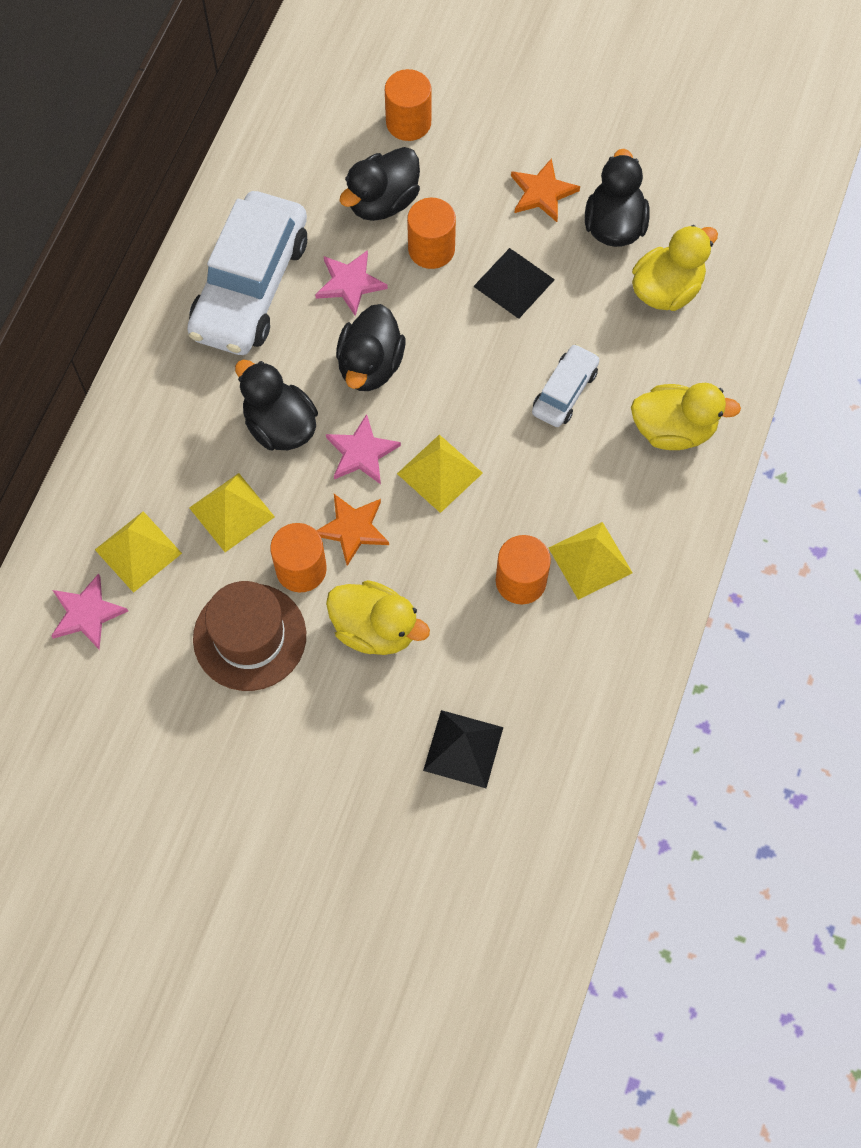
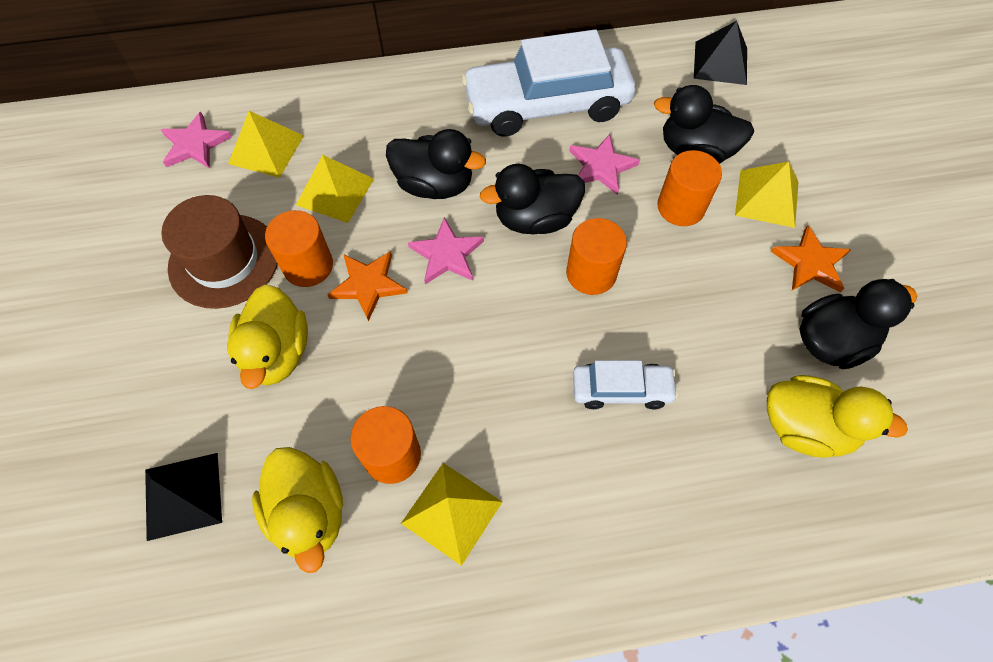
camera: 60 degrees right, 5 degrees down
black duck [235,359,318,450] -> black duck turned 90 degrees clockwise [386,129,486,199]
orange cylinder [385,69,431,141] -> orange cylinder moved to [566,218,627,295]
yellow pyramid [397,434,483,513] -> yellow pyramid moved to [735,161,798,228]
black pyramid [473,248,555,319] -> black pyramid moved to [694,21,747,85]
yellow duck [631,383,741,450] -> yellow duck moved to [252,447,343,573]

